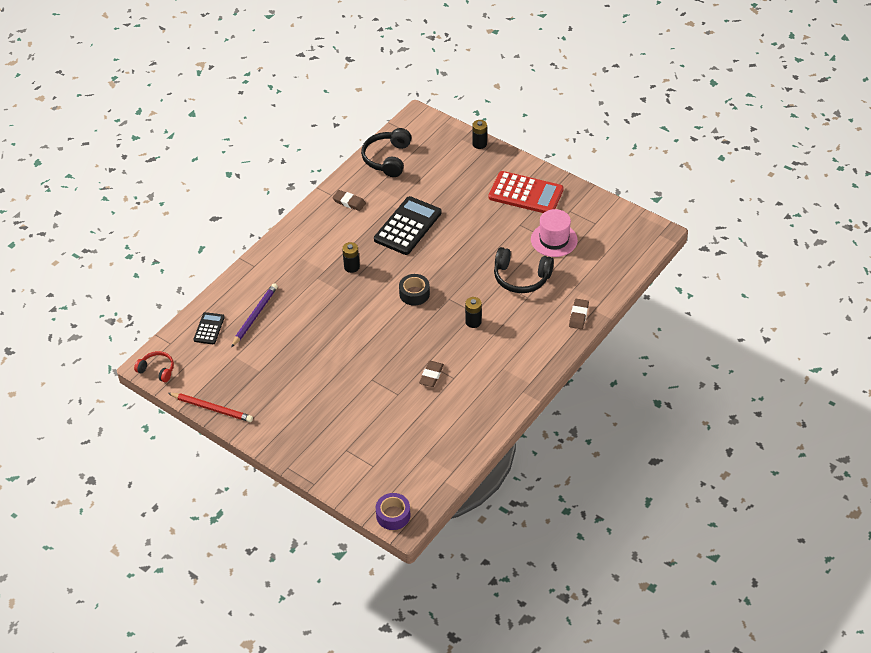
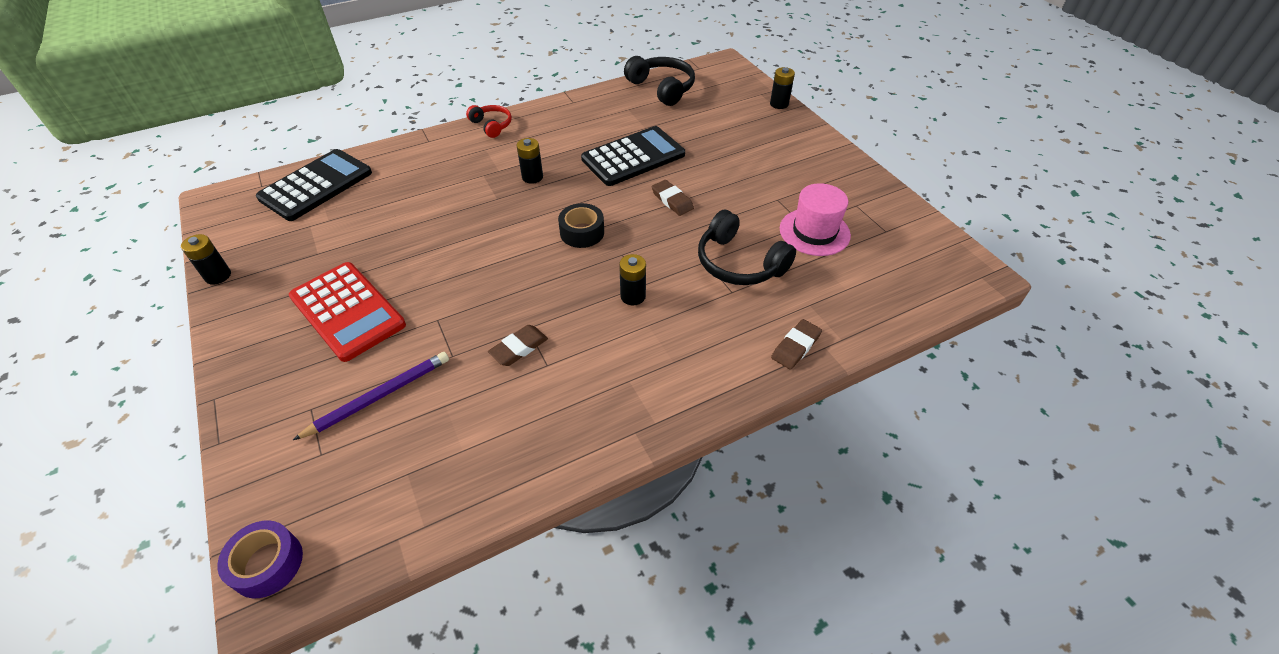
camera: 25 degrees right, 0 degrees up
red headphones [134,351,174,382] -> red headphones moved to [466,105,512,138]
red pencil [168,393,253,422] -> black battery [181,234,231,285]
black calculator [193,312,225,344] -> black calculator [256,149,372,221], size x1.93
purple pencil [231,283,278,347] -> purple pencil moved to [293,352,449,440]
brown eraser [332,190,366,211] -> brown eraser moved to [652,180,694,216]
black headphones [361,128,411,177] -> black headphones turned 105 degrees clockwise [624,56,695,106]
red calculator [488,171,564,213] -> red calculator moved to [289,262,406,362]

